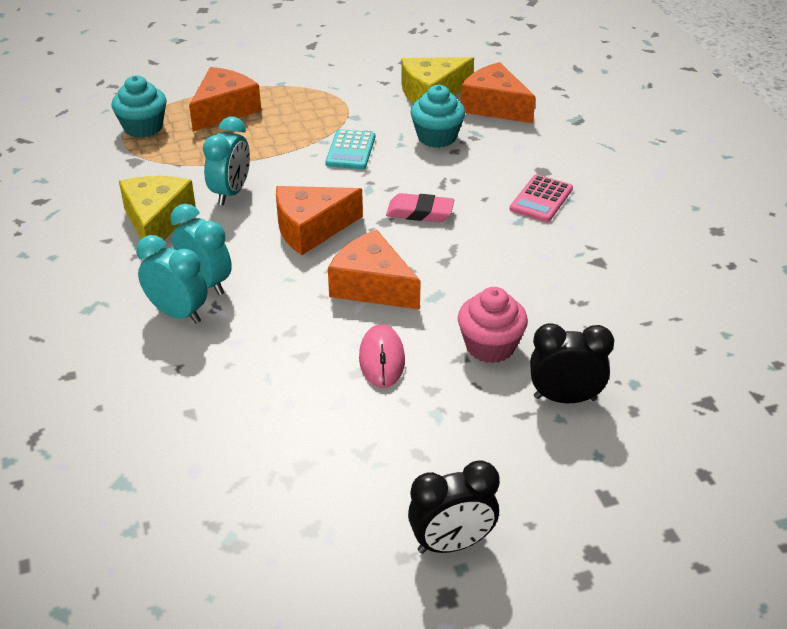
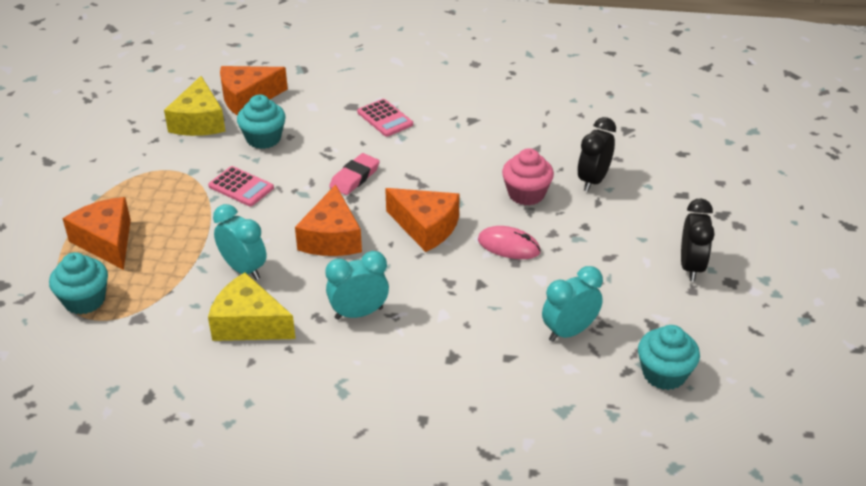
camera: 65 degrees left, 0 degrees up
turquoise clock [136,235,208,324] -> turquoise clock moved to [542,266,603,342]
turquoise calculator [325,129,375,169] -> pink calculator [208,166,274,206]
orange cheese [328,230,421,310] -> orange cheese turned 120 degrees counterclockwise [385,188,460,252]
none -> turquoise cupcake [638,325,700,390]

